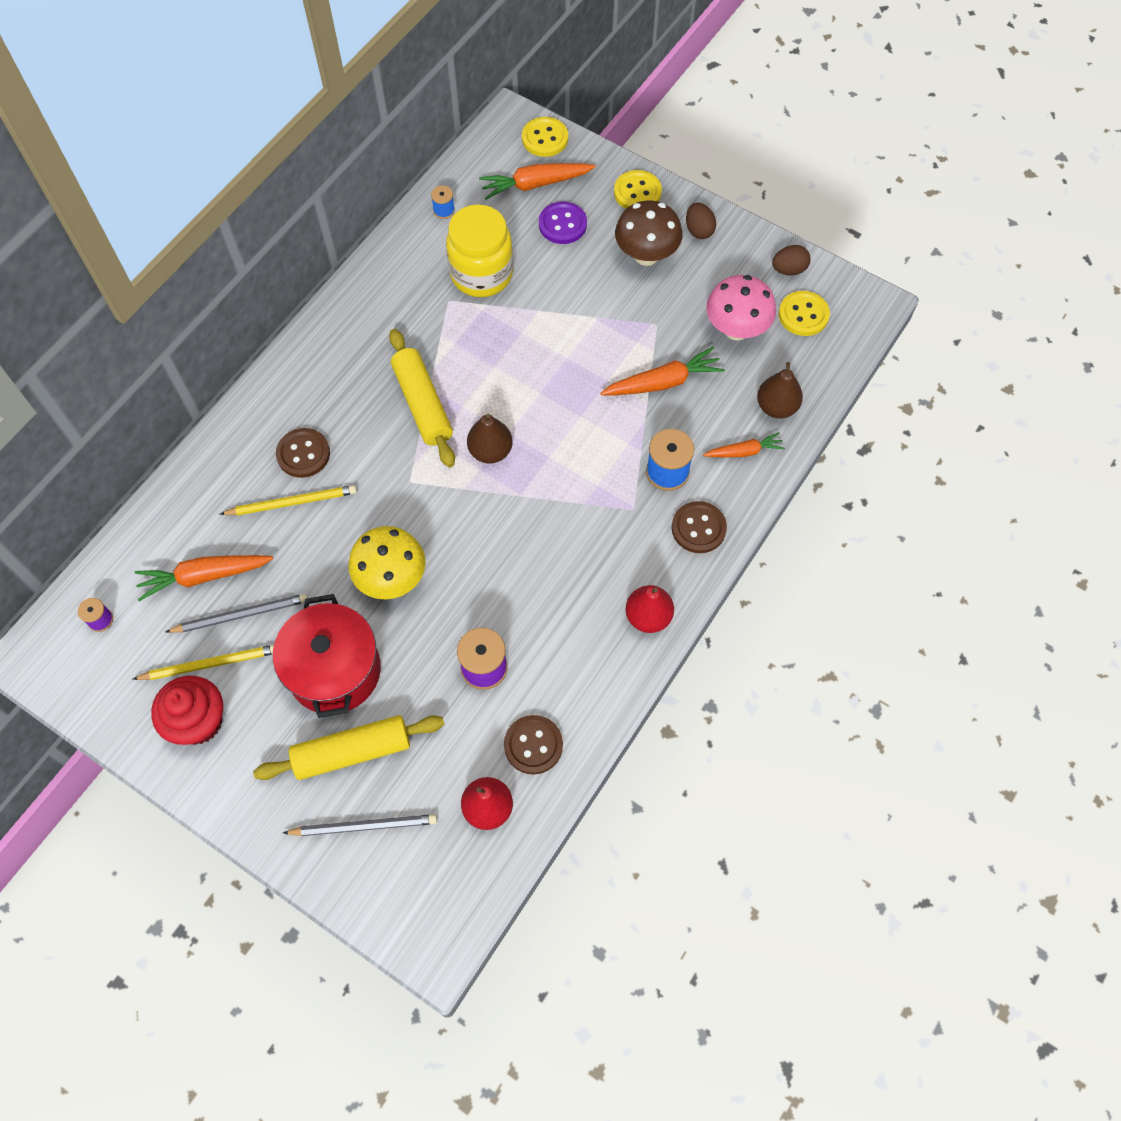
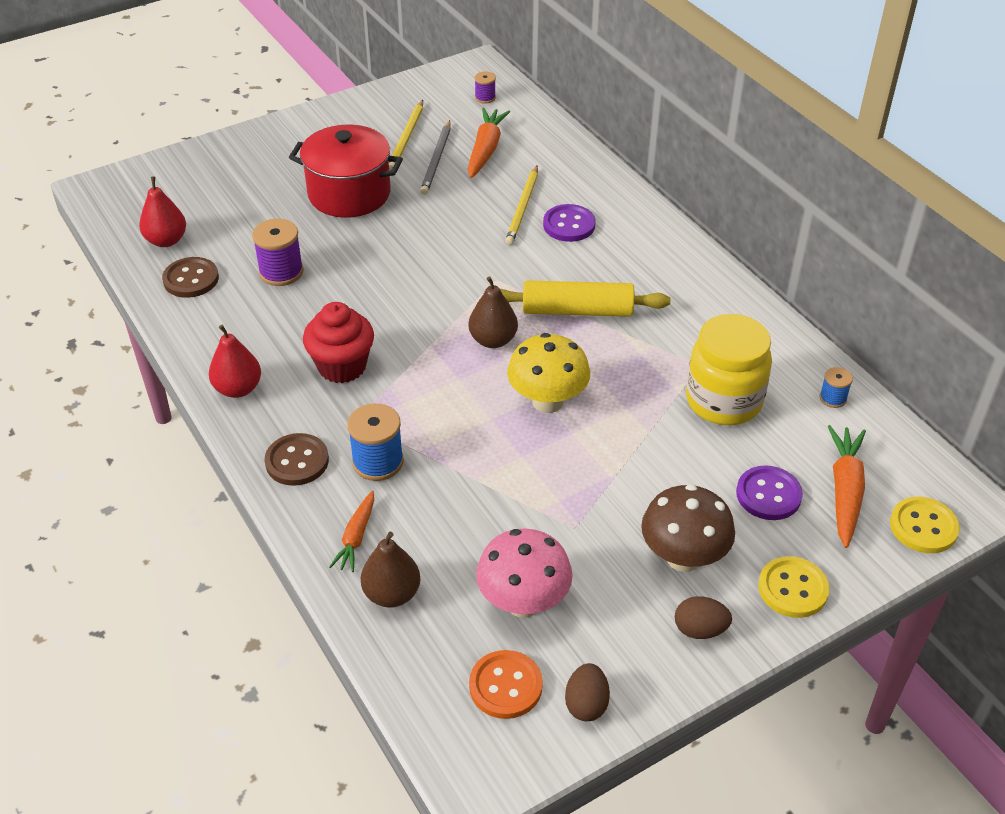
camera: 115 degrees right, 20 degrees down
red cupcake [151,676,223,745] -> red cupcake moved to [303,302,374,383]
yellow rolling pin [253,715,444,780] -> none
brown button [276,428,330,478] -> purple button [543,204,596,242]
grey pencil [283,814,437,836] -> none
yellow mushroom [348,526,426,600] -> yellow mushroom moved to [507,333,590,413]
orange carrot [600,347,725,396] -> none
yellow button [779,291,830,336] -> orange button [469,650,543,719]

